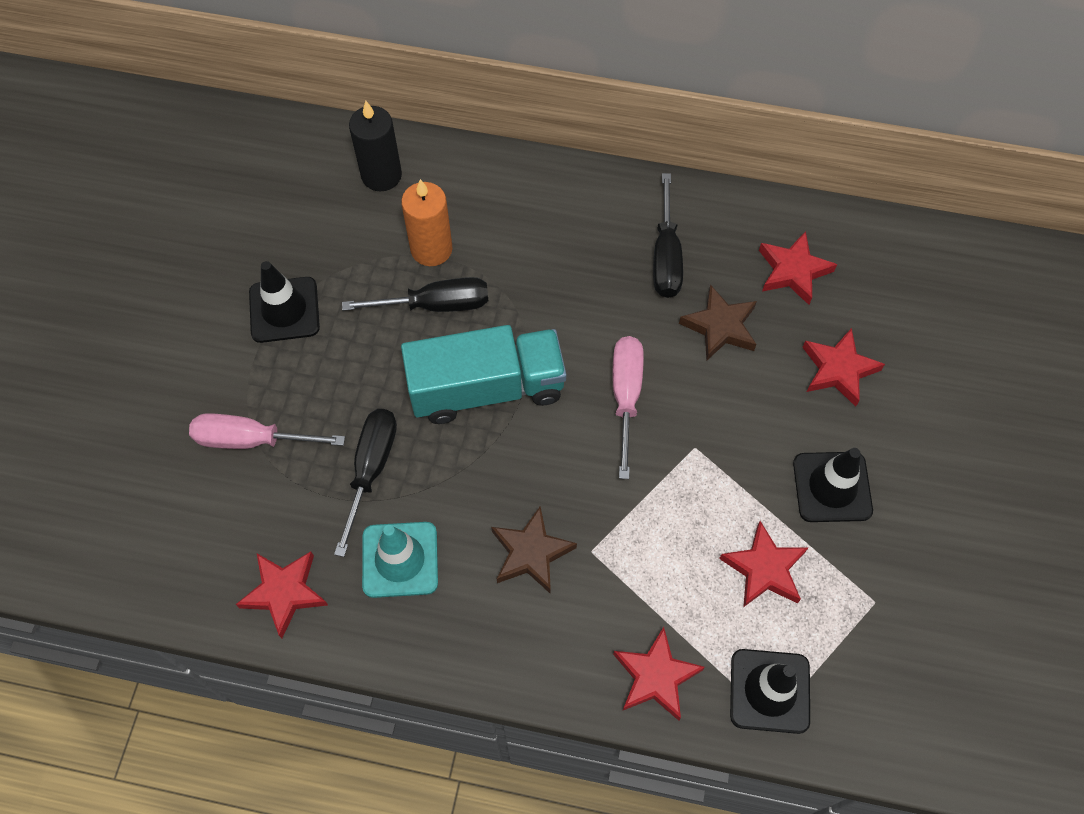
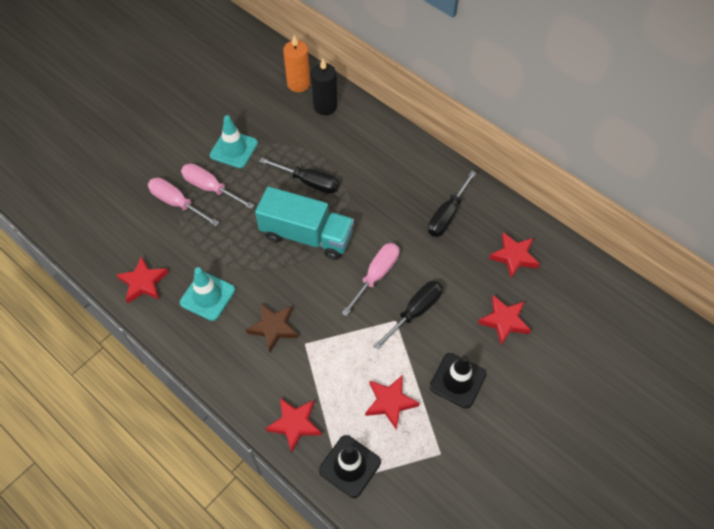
camera: 30 degrees right, 5 degrees down
black traffic cone [249,261,320,343] -> turquoise traffic cone [210,115,258,168]
black screwdriver [334,409,397,557] -> black screwdriver moved to [373,281,443,350]
orange candle [401,179,453,266] -> orange candle moved to [283,35,310,92]
brown star [679,284,757,361] -> none
none -> pink screwdriver [181,163,255,209]

